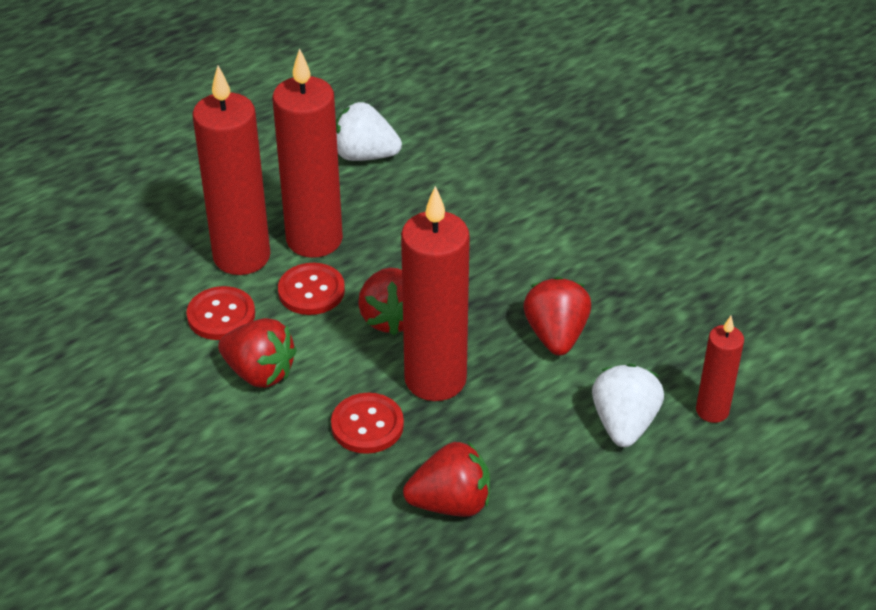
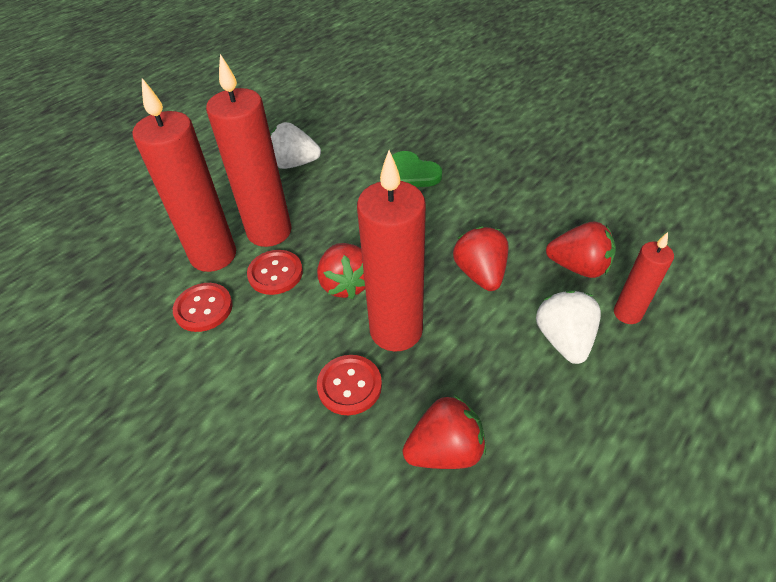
camera: 10 degrees left, 5 degrees up
red strawberry [218,318,297,388] -> red strawberry moved to [546,222,616,278]
none -> green heart [392,151,442,187]

